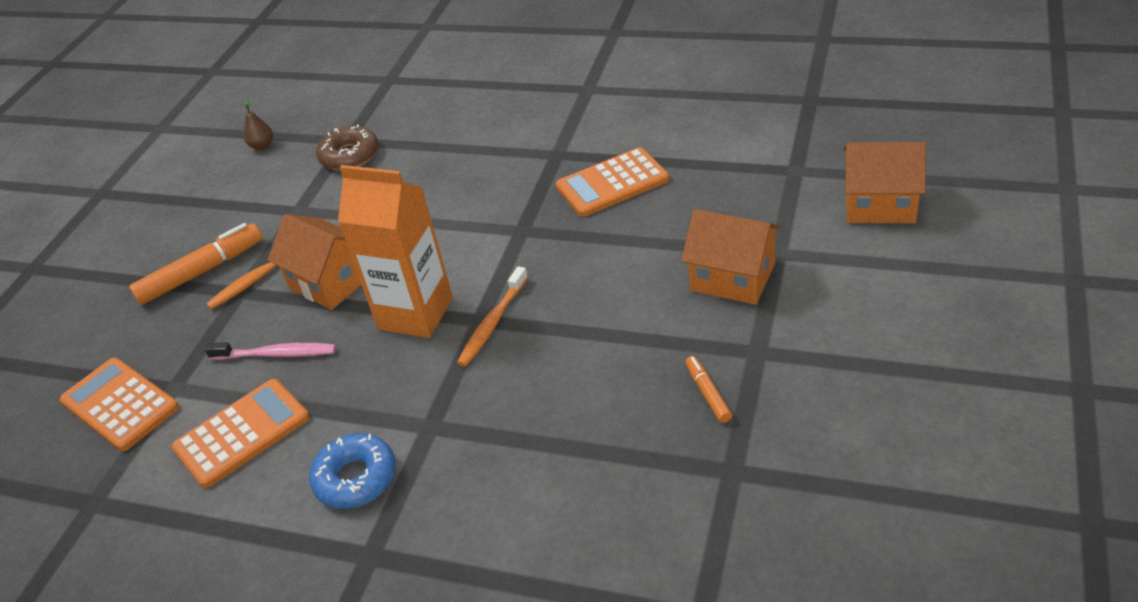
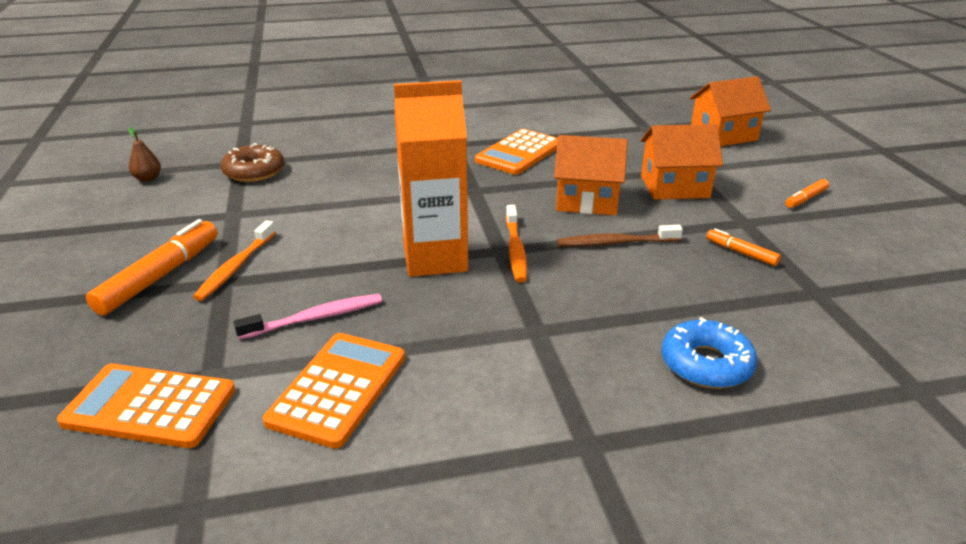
camera: 35 degrees left, 10 degrees down
orange house [268,214,361,310] -> orange house moved to [554,135,628,215]
blue donut [309,433,396,508] -> blue donut moved to [661,317,757,389]
none -> brown toothbrush [557,225,683,247]
none -> orange marker [785,179,829,208]

